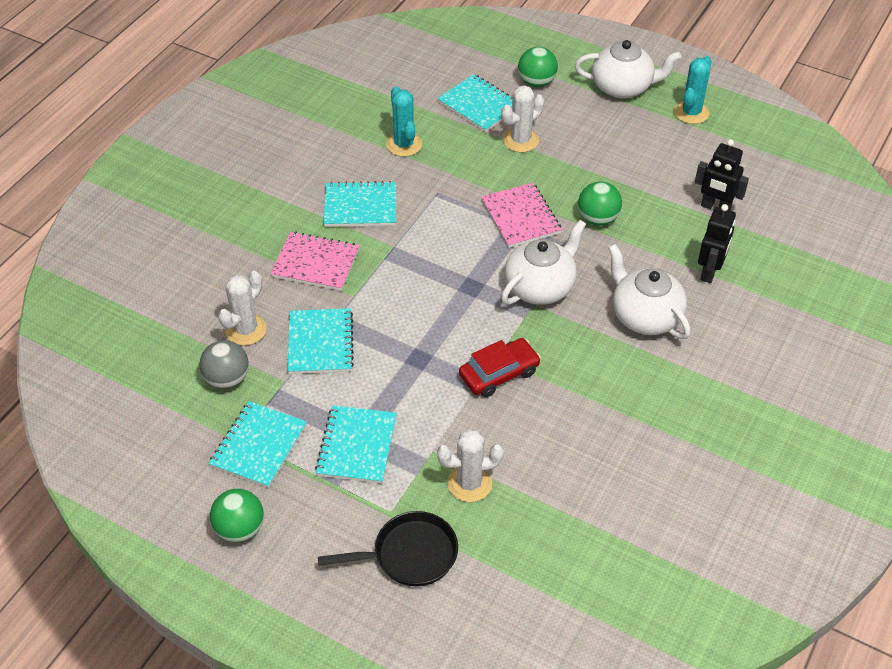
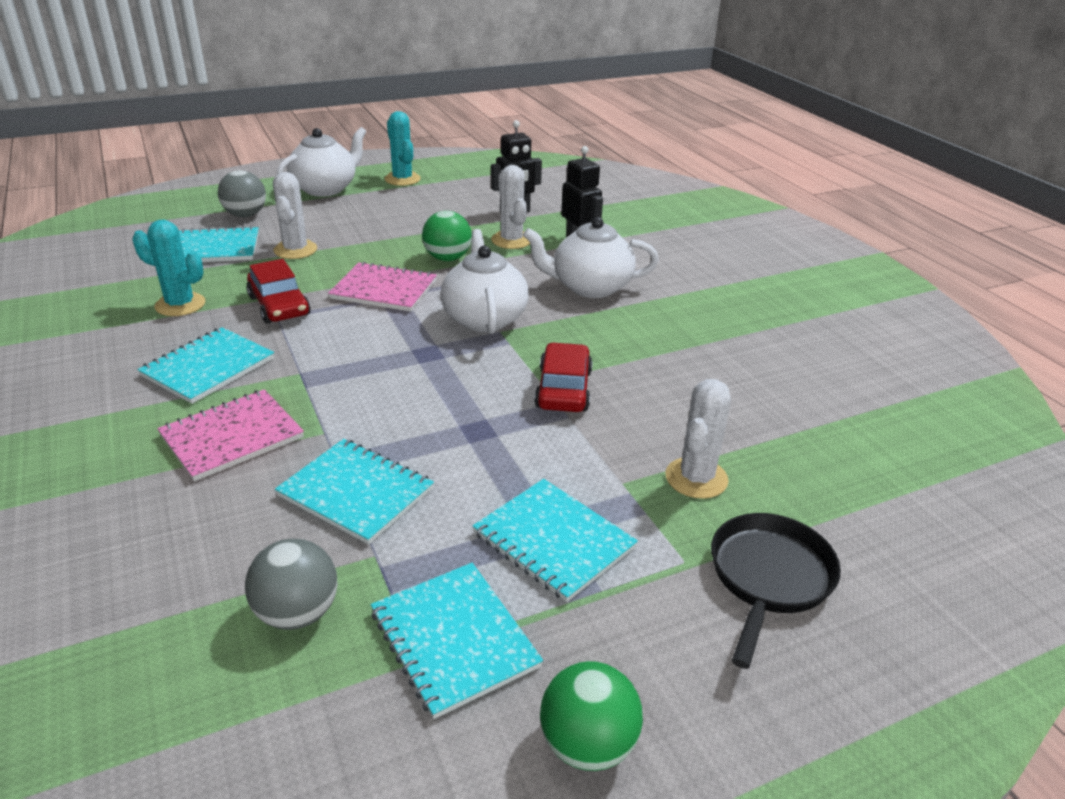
camera: 55 degrees left, 15 degrees down
white cactus [218,271,267,346] -> white cactus moved to [491,165,530,249]
green ball [518,47,558,87] -> grey ball [218,170,266,217]
none -> red car [246,259,311,324]

